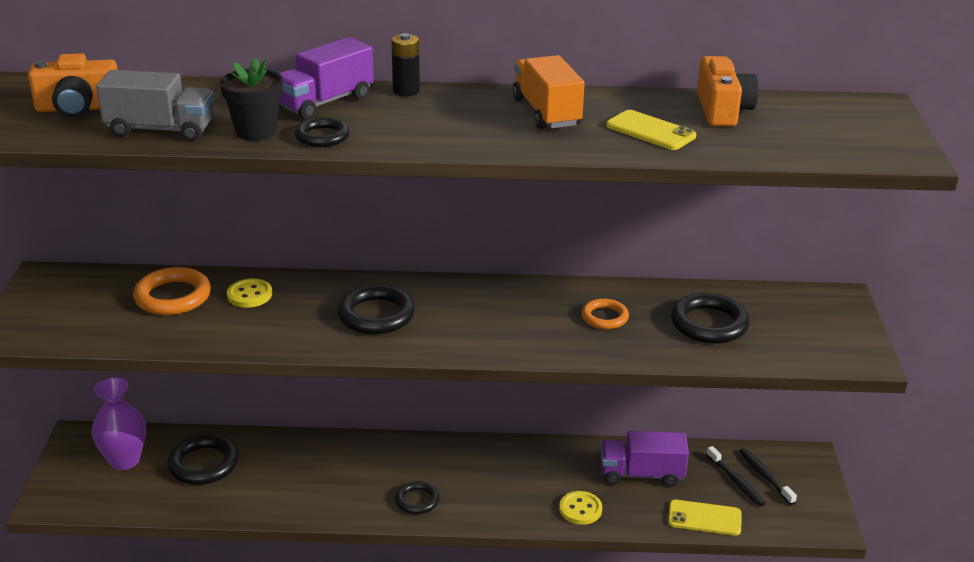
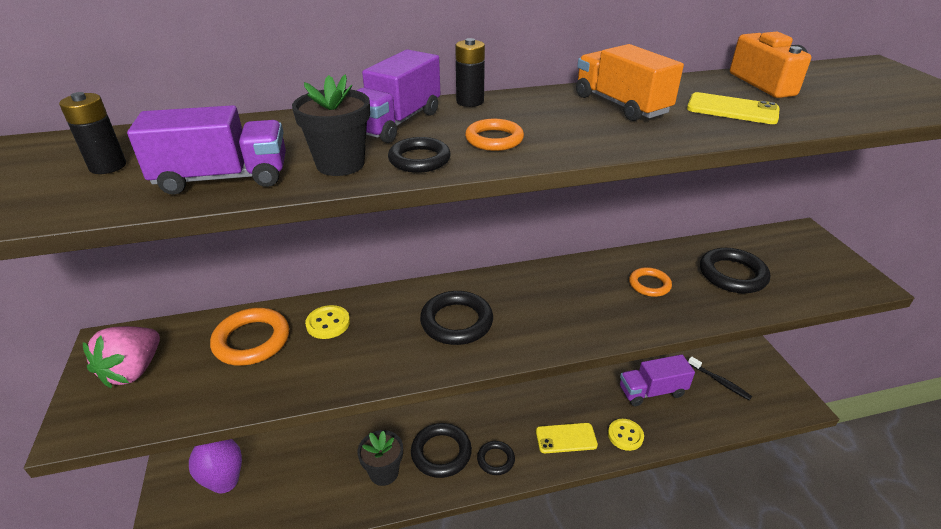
camera: 15 degrees left, 5 degrees up
orange camera [28,53,118,118] -> black battery [59,92,126,174]
grey truck [96,70,214,141] -> purple truck [127,105,286,195]
black ring [167,434,238,485] -> black ring moved to [411,423,472,478]
yellow phone [668,500,741,536] -> yellow phone moved to [536,423,598,453]
black toothbrush [739,448,797,505] -> none
none -> pink strawberry [83,326,160,388]
none -> black flower pot [358,430,403,486]
none -> orange ring [465,119,524,151]

